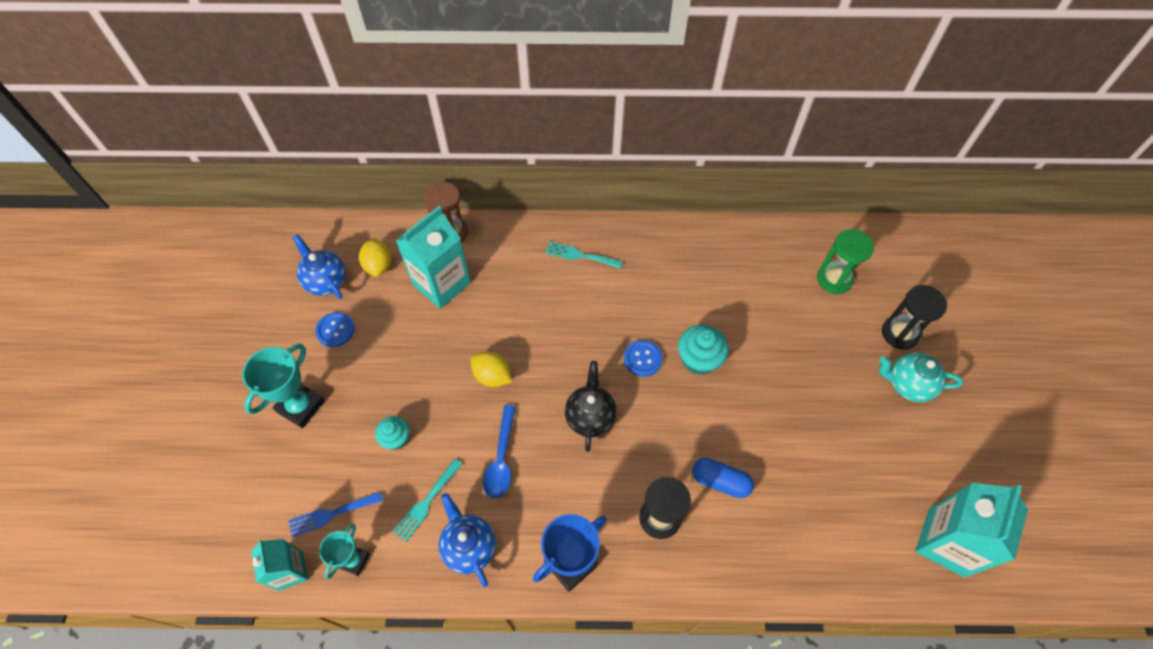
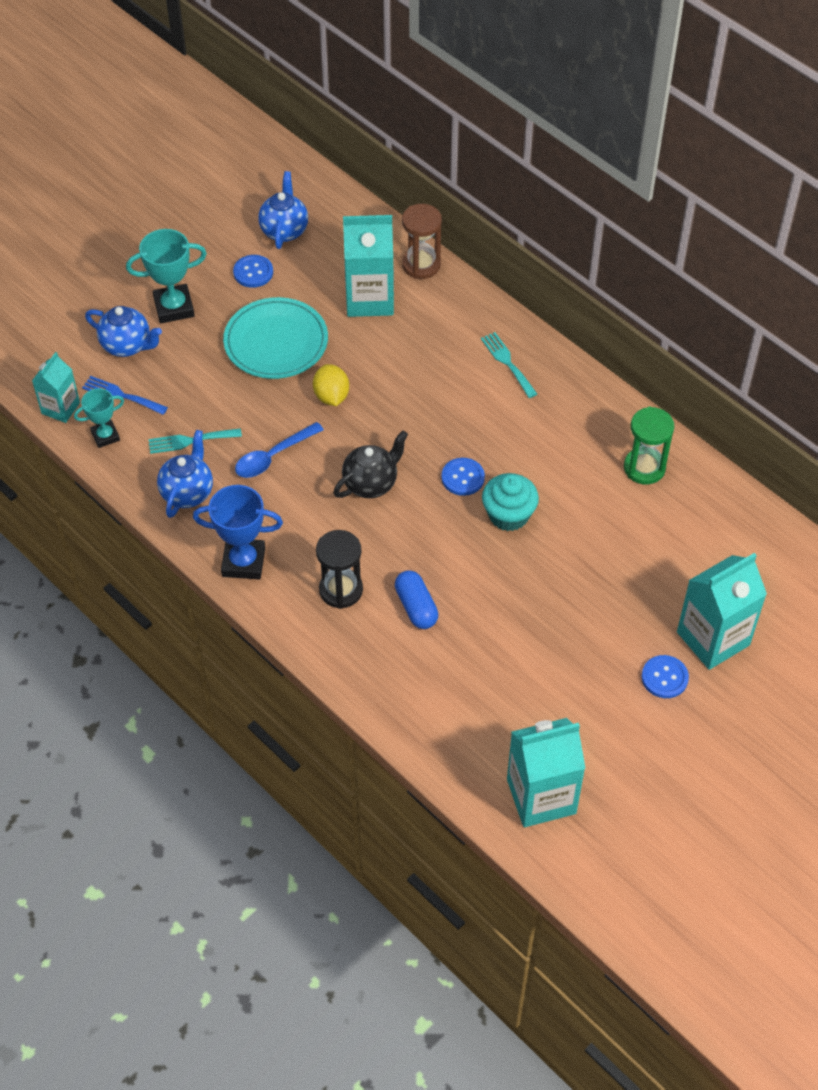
camera: 45 degrees right, 5 degrees down
yellow lemon [359,238,391,277] -> none
turquoise cupcake [375,416,410,450] -> none
green hourglass [817,229,874,294] -> green hourglass moved to [624,407,674,485]
turquoise teapot [879,352,964,402] -> blue button [642,655,689,698]
black hourglass [882,285,947,349] -> turquoise carton [677,553,767,670]
none -> blue teapot [85,306,162,357]
none -> turquoise plate [223,297,328,379]

